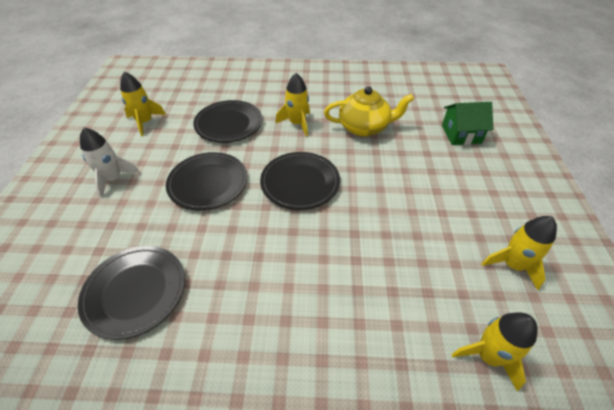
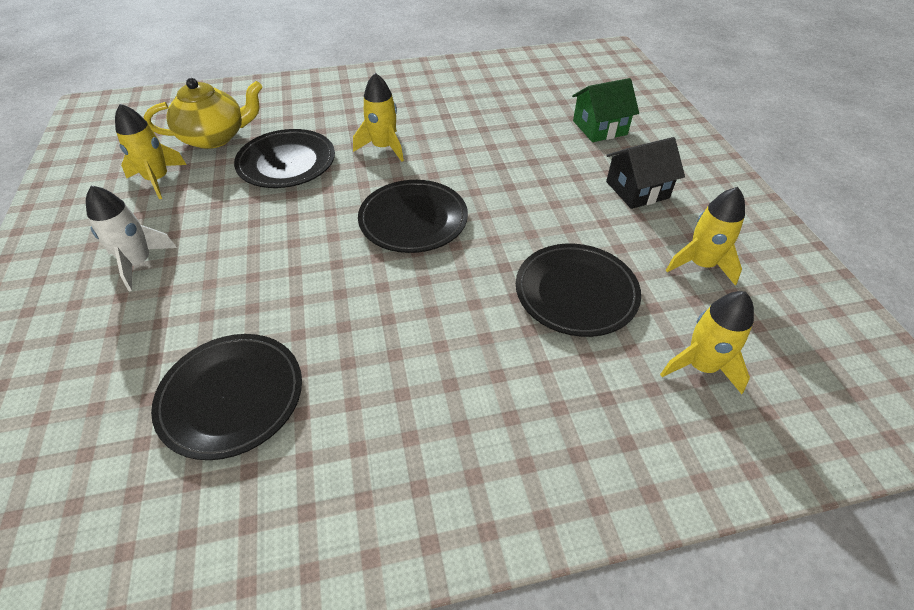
camera: 15 degrees left, 0 degrees up
black plate [166,152,247,210] -> black plate moved to [516,244,641,337]
yellow teapot [324,86,414,137] -> yellow teapot moved to [144,78,263,149]
none -> black house [606,137,685,209]

